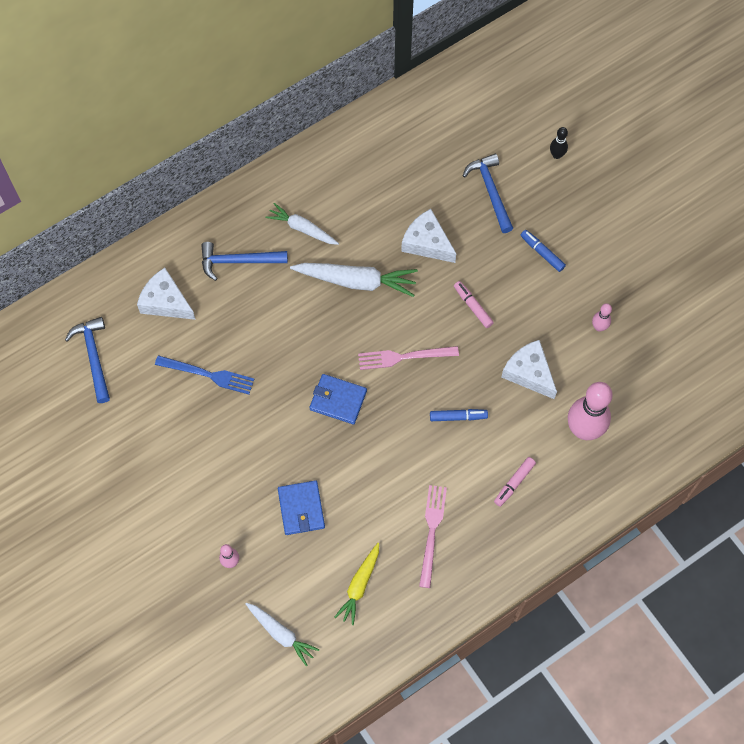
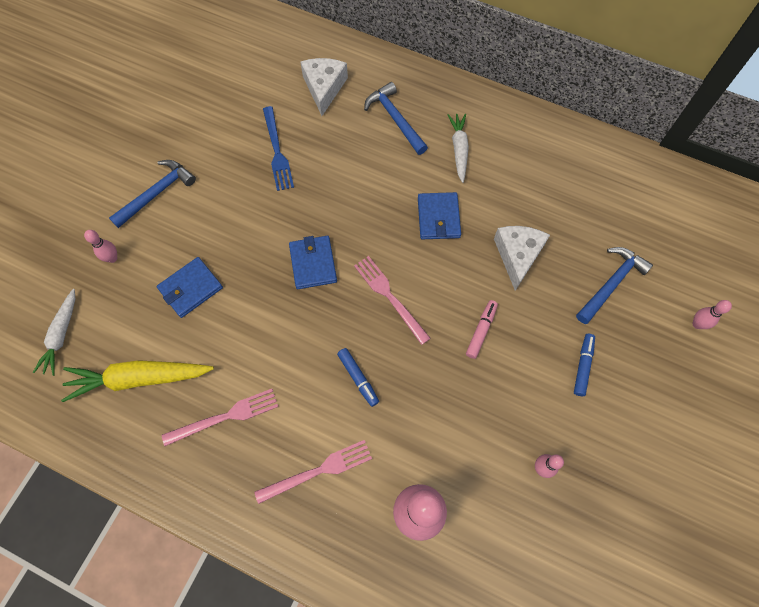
camera: 60 degrees right, 0 degrees up
blue hammer [65,317,110,403] -> blue hammer moved to [109,160,196,228]
white carrot [290,263,418,297] -> blue wallet [418,192,461,239]
yellow carrot [335,543,379,625] -> yellow carrot [61,360,214,402], size x1.58
pink marker [494,457,536,507] -> pink fork [254,440,372,504]
white cheese [501,340,557,399] -> none
black bowling pin [550,127,568,159] -> pink bowling pin [692,300,732,329]

